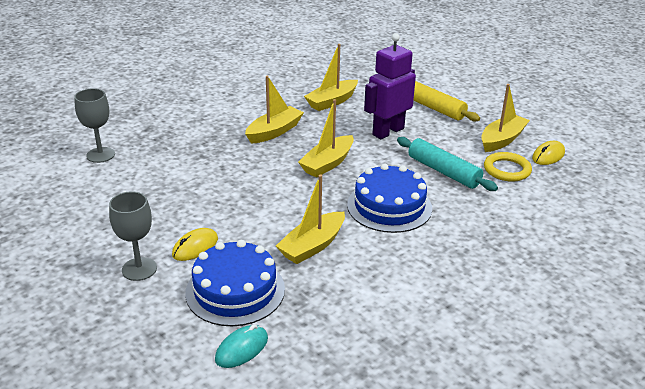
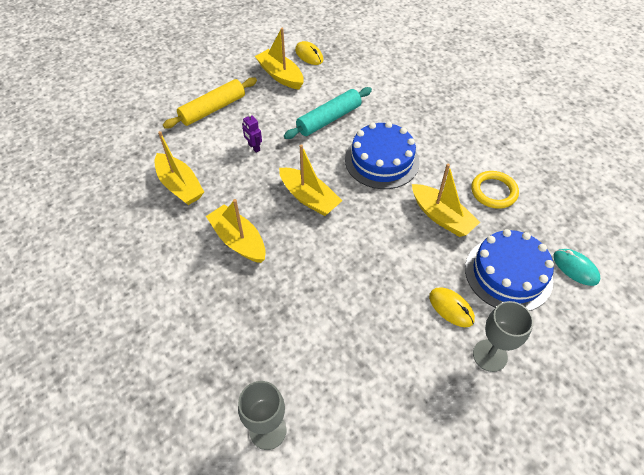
camera: 85 degrees left, 20 degrees up
purple robot [364,33,416,139] -> purple robot [242,113,262,153], size x0.43
yellow ring [484,152,532,182] -> yellow ring moved to [471,171,519,209]

